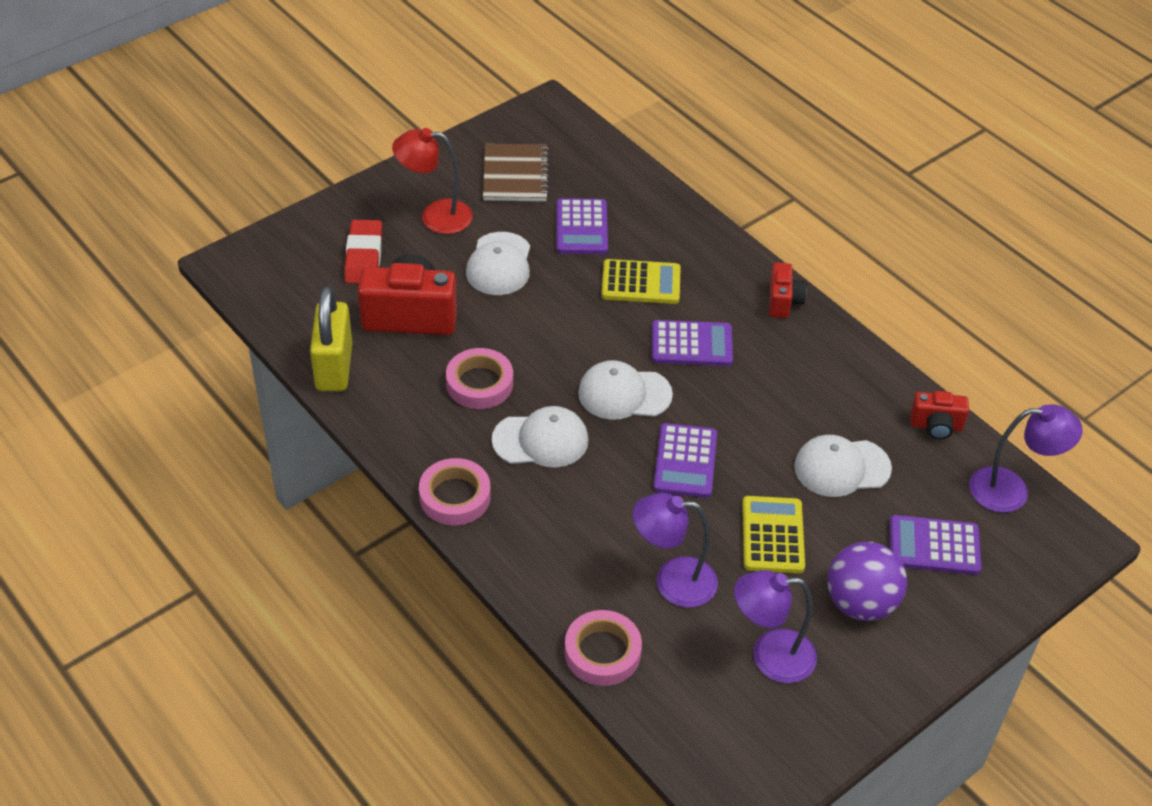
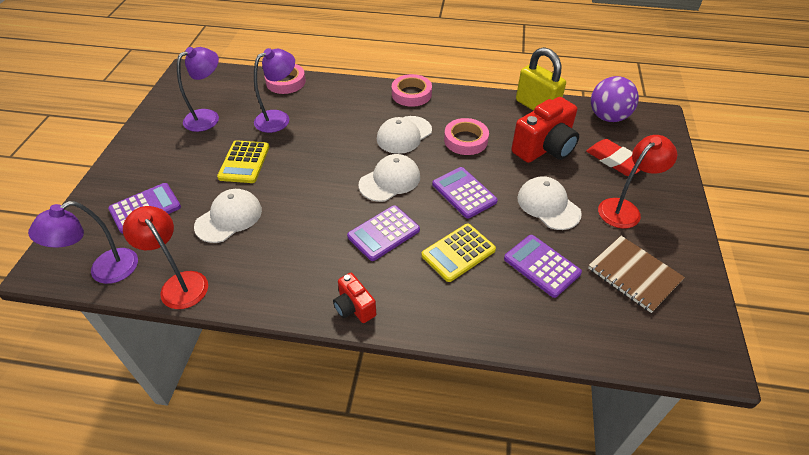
camera: 140 degrees right, 0 degrees up
purple calculator [653,423,717,498] -> purple calculator moved to [432,167,498,219]
yellow calculator [742,496,805,573] -> yellow calculator turned 45 degrees clockwise [217,140,269,183]
purple ball [827,542,907,621] -> purple ball moved to [591,76,639,122]
red camera [910,391,969,440] -> red lamp [123,206,208,309]

